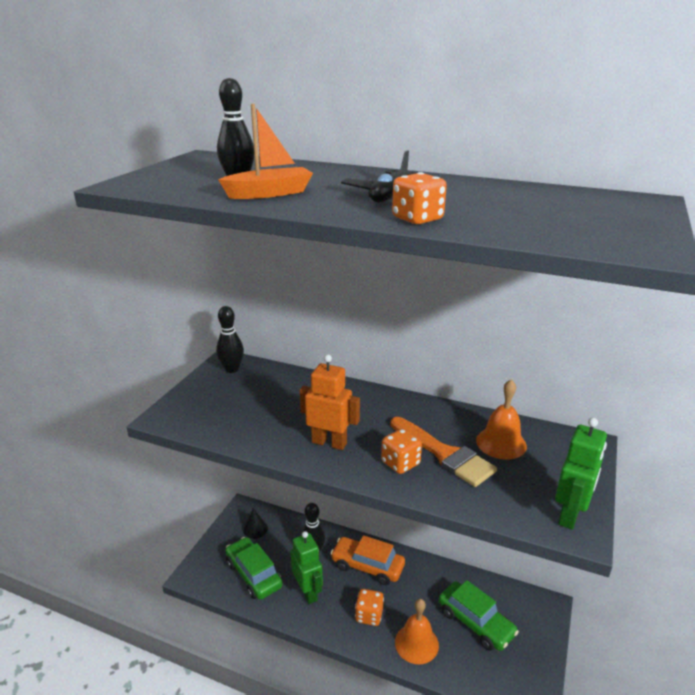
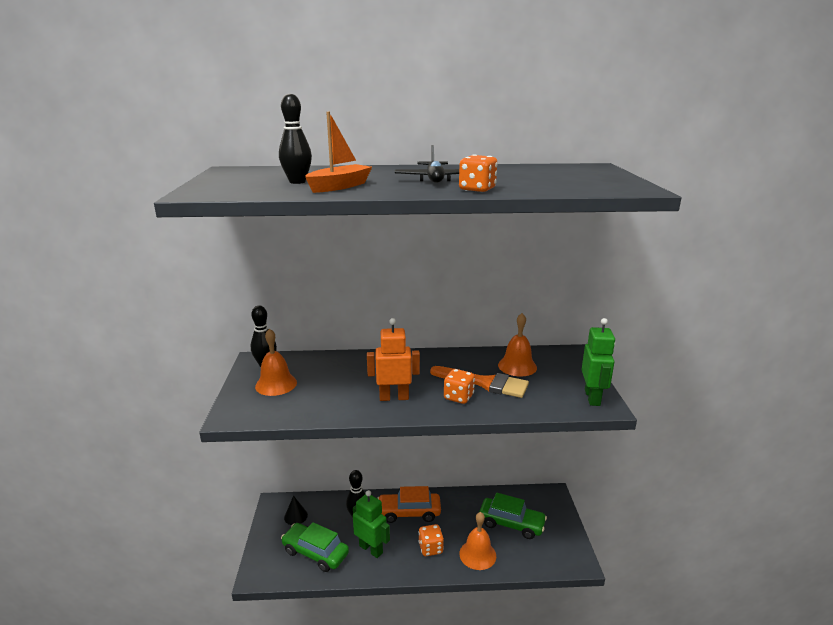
camera: 25 degrees left, 5 degrees down
none -> orange bell [255,328,297,396]

